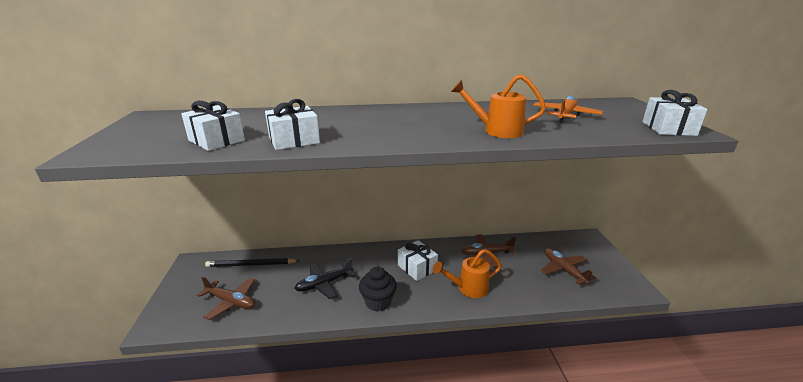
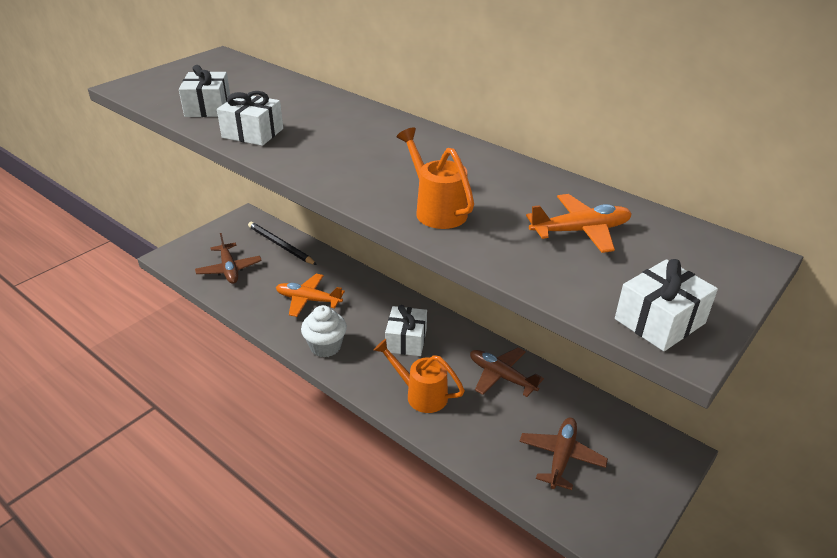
camera: 45 degrees right, 10 degrees up
black plane [294,258,355,299] -> orange plane [276,274,345,317]
black cupcake [359,267,397,311] -> white cupcake [301,305,347,357]

